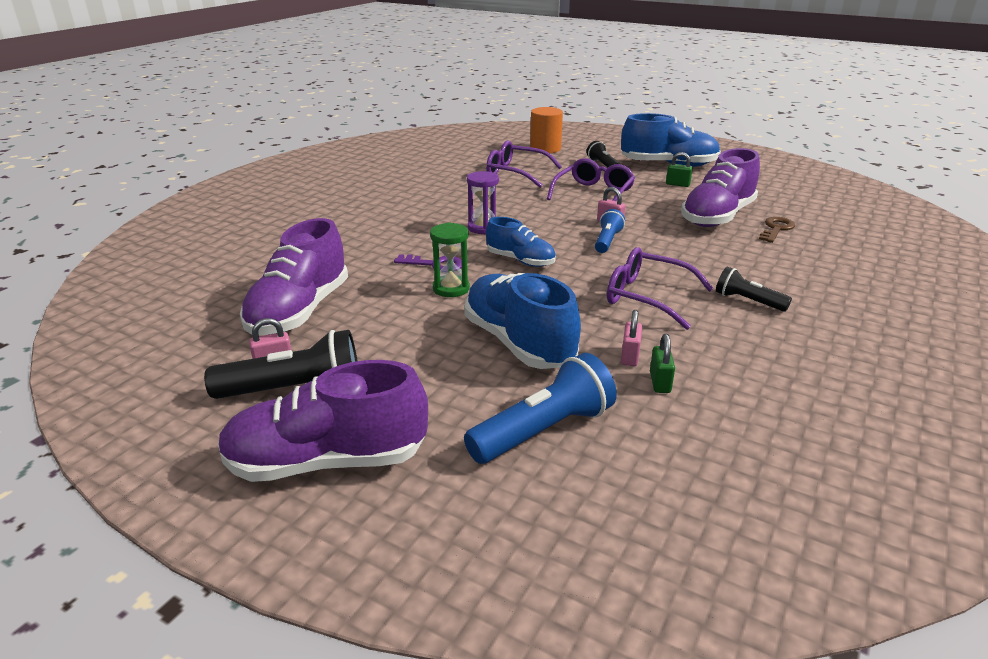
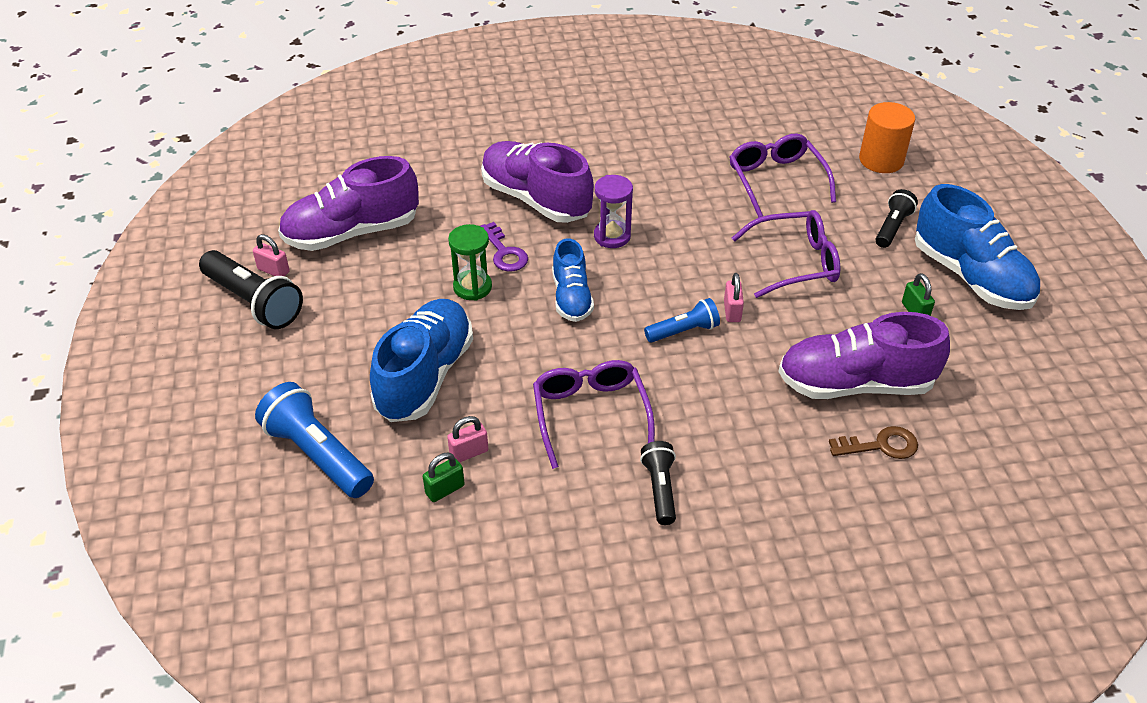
camera: 50 degrees right, 15 degrees up
purple shoe [218,360,428,482] -> purple shoe moved to [481,141,594,223]
blue flashlight [464,353,617,464] -> blue flashlight turned 150 degrees counterclockwise [255,382,374,498]

